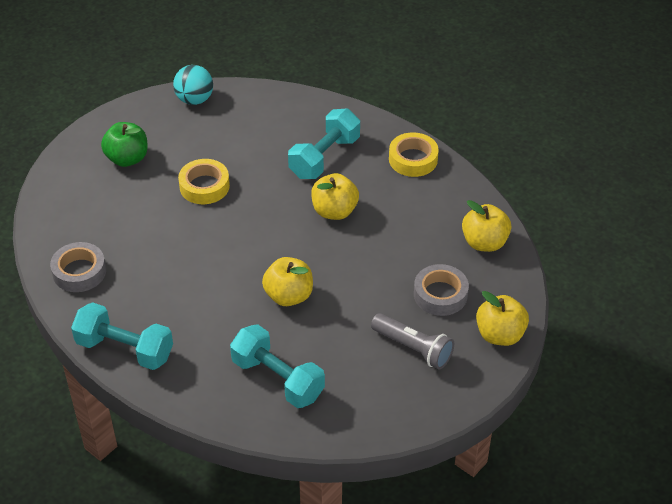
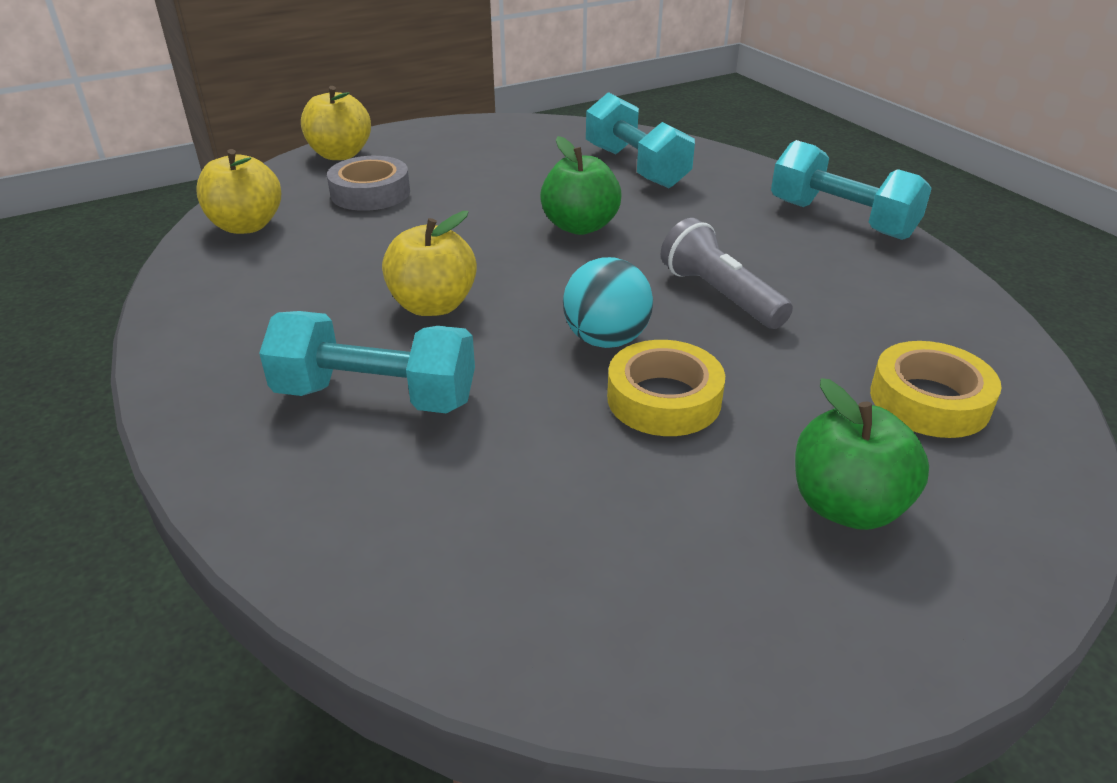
camera: 160 degrees left, 10 degrees down
grey tape [50,242,106,292] -> none
turquoise ball [173,65,213,105] -> turquoise ball moved to [563,257,653,348]
yellow apple [262,257,313,306] -> green apple [540,136,622,235]
turquoise dumbbell [288,109,360,179] -> turquoise dumbbell turned 45 degrees clockwise [259,311,475,414]
grey flashlight [371,313,454,369] -> grey flashlight moved to [661,218,793,329]
yellow tape [389,132,439,177] -> yellow tape moved to [870,341,1002,438]

